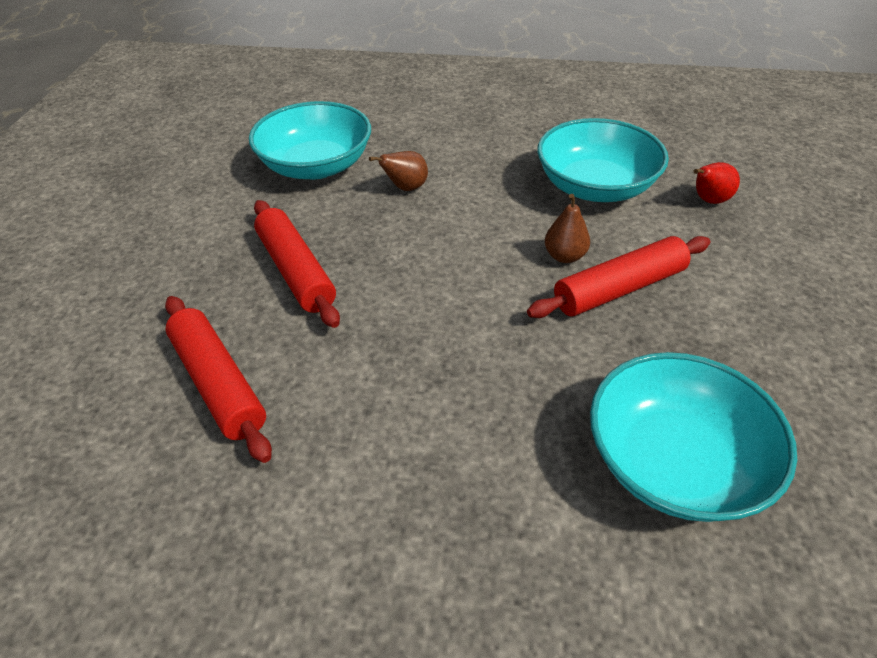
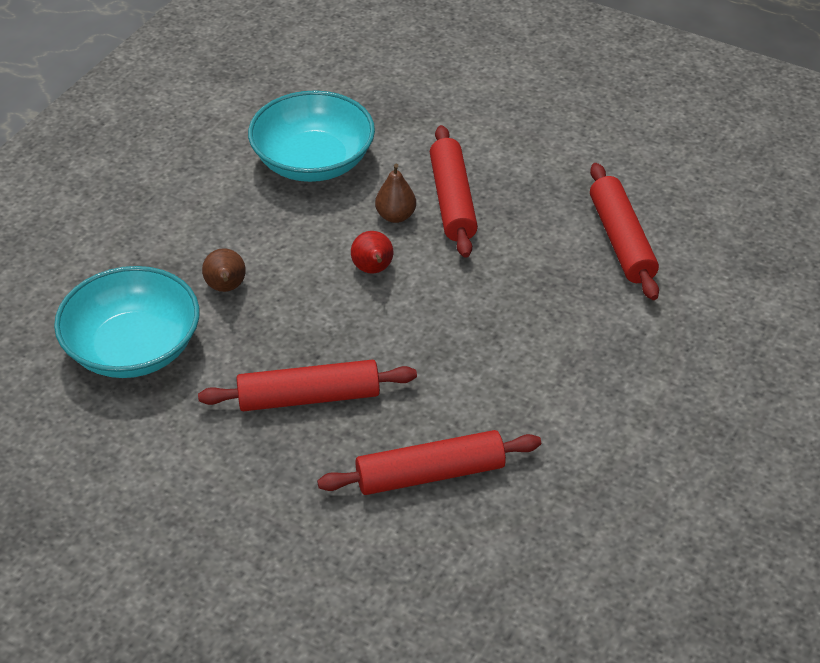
camera: 70 degrees left, 0 degrees up
turquoise bowl [590,352,797,522] -> red rolling pin [590,163,659,300]
red pear [693,162,740,204] -> red pear moved to [351,231,393,274]

